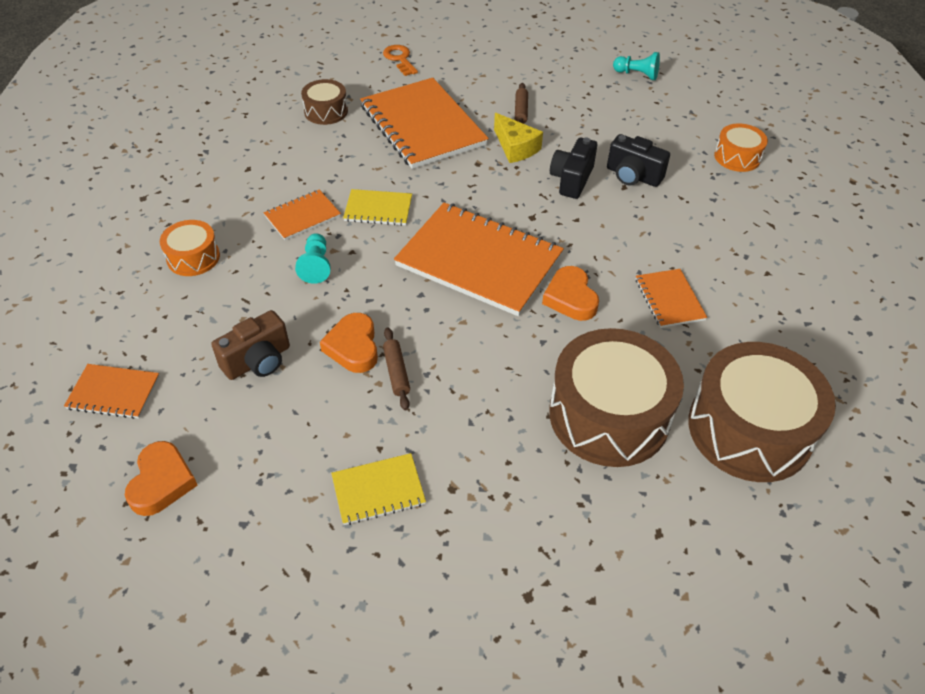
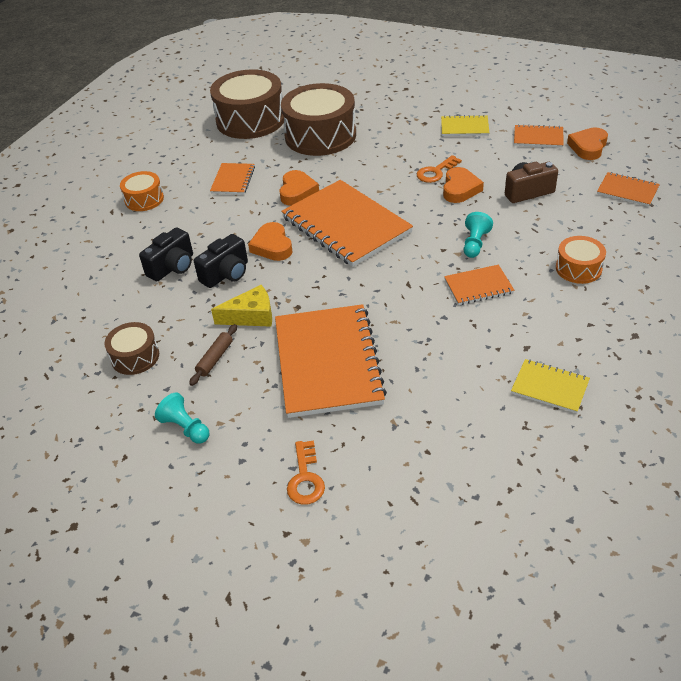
camera: 155 degrees left, 5 degrees down
brown drum [301,79,348,125] -> brown drum moved to [104,322,159,375]
yellow notebook [343,189,412,226] -> yellow notebook moved to [511,359,590,413]
brown rolling pin [383,327,410,410] -> orange key [417,155,462,183]
yellow cheese [494,113,543,163] -> yellow cheese turned 90 degrees clockwise [211,285,272,327]
black camera [607,134,670,187] -> black camera turned 75 degrees clockwise [139,227,193,281]
turquoise pawn [613,52,660,80] -> turquoise pawn moved to [155,392,210,444]
orange drum [714,123,768,172] -> orange drum moved to [120,171,164,211]
none -> orange heart [248,222,293,261]
none -> orange notebook [514,124,564,148]

